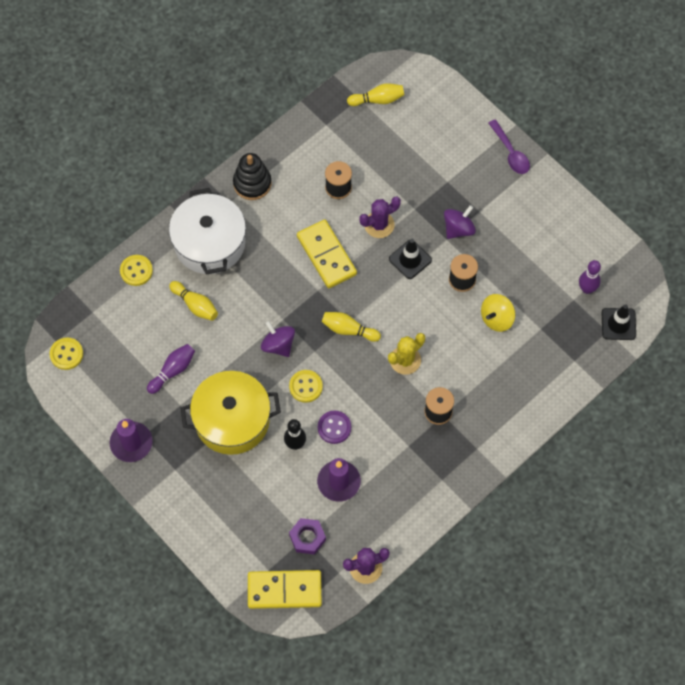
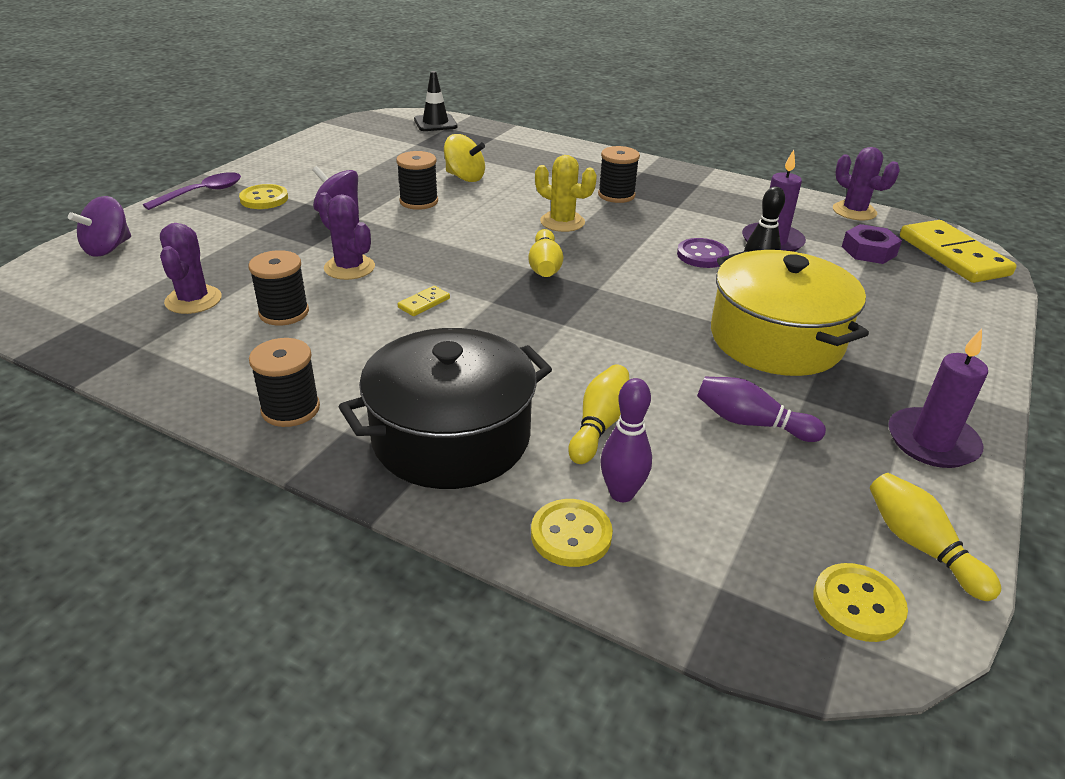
camera: 110 degrees left, 30 degrees down
white pot [169,188,246,274] -> black pot [338,328,552,489]
black stacking toy [233,153,271,200] -> black spool [249,338,320,427]
purple spinning top [261,321,295,357] -> purple spinning top moved to [68,196,131,257]
yellow button [289,370,323,403] -> yellow button moved to [239,184,288,209]
yellow domino [297,219,357,288] -> yellow domino [398,286,450,316], size x0.42
yellow bowling pin [347,83,404,106] -> yellow bowling pin moved to [870,473,1001,601]
black traffic cone [389,239,432,279] -> none
purple bowling pin [579,260,601,294] -> purple bowling pin moved to [600,378,652,502]
none -> purple cactus [160,223,222,314]

